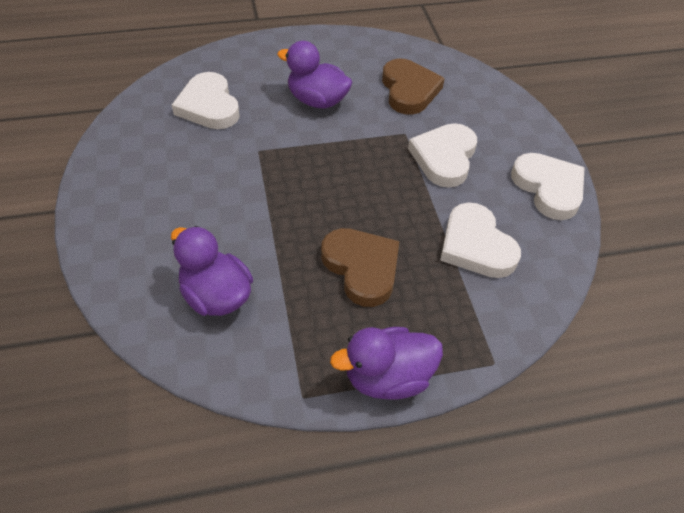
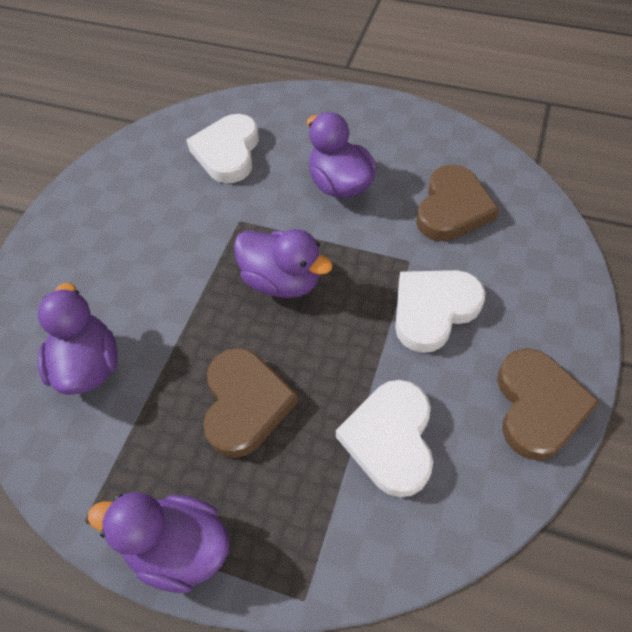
camera: 35 degrees right, 5 degrees up
white heart [511,153,585,220] -> brown heart [497,348,600,460]
none -> purple duck [234,229,332,298]

